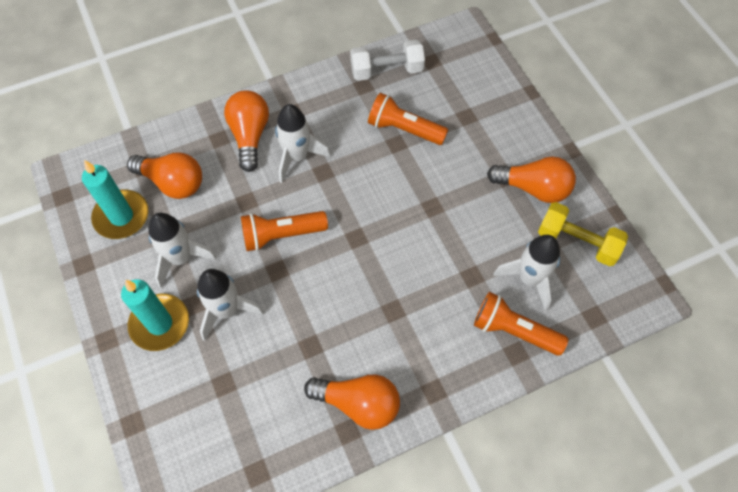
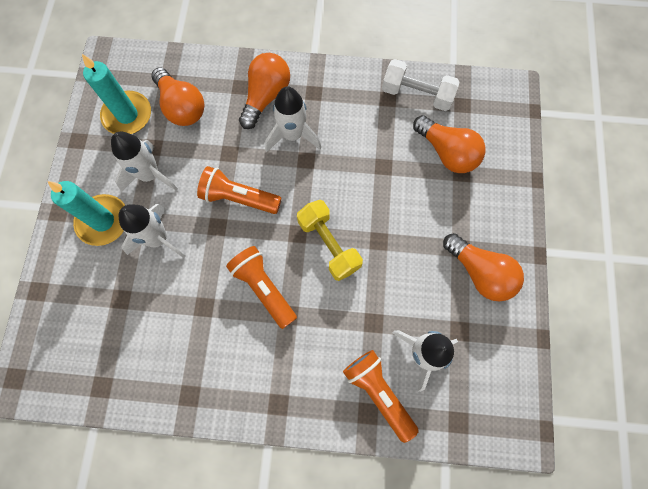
camera: 30 degrees right, 10 degrees up
orange light bulb [304,375,400,430] -> orange light bulb moved to [413,115,485,173]
orange flashlight [368,93,448,145] -> orange flashlight moved to [226,246,297,329]
yellow dumbbell [538,202,628,266] -> yellow dumbbell moved to [297,200,363,281]

